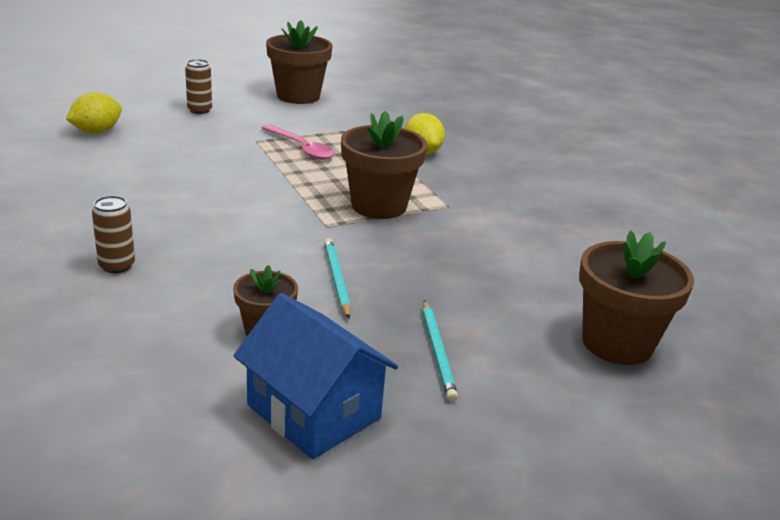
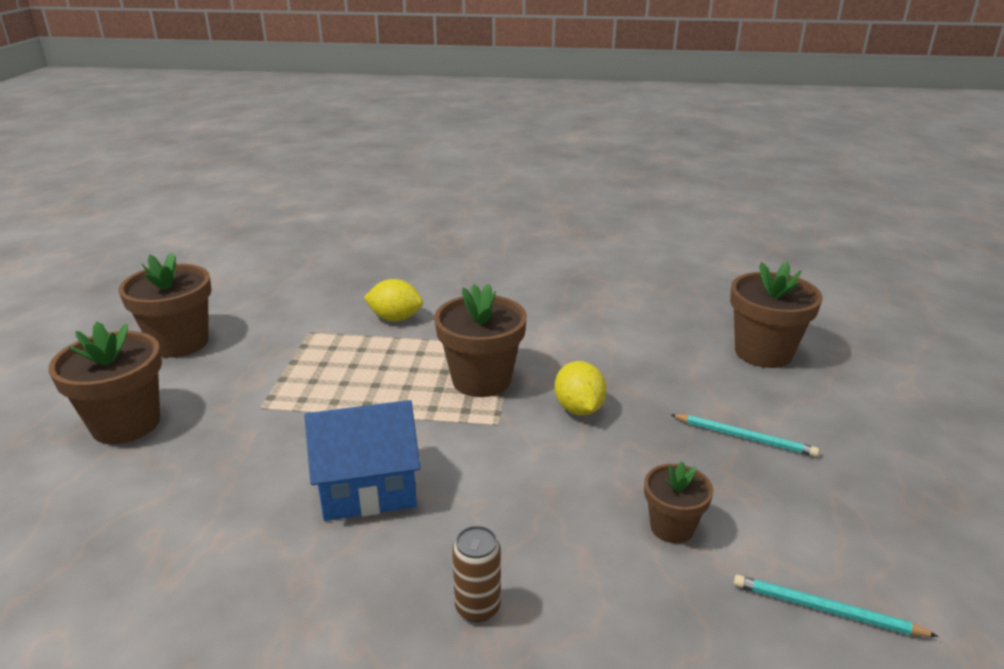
camera: 55 degrees left, 0 degrees up
yellow lemon [66,92,122,134] -> yellow lemon moved to [554,361,607,415]
brown can [185,59,212,114] -> brown flower pot [48,321,162,444]
blue house [233,293,398,459] -> blue house moved to [305,400,420,521]
pink spoon [262,124,335,160] -> none
turquoise pencil [324,238,351,319] -> turquoise pencil moved to [734,575,938,637]

